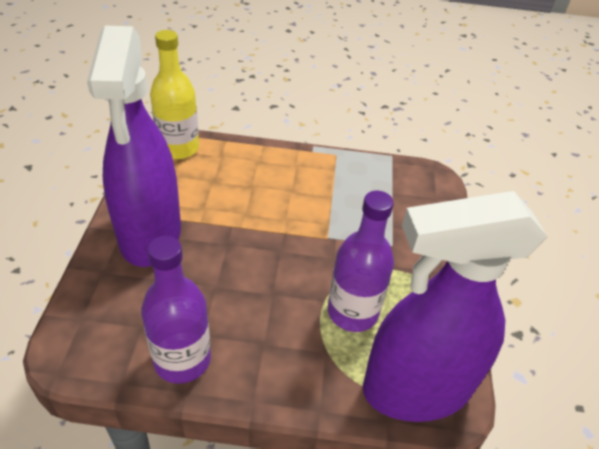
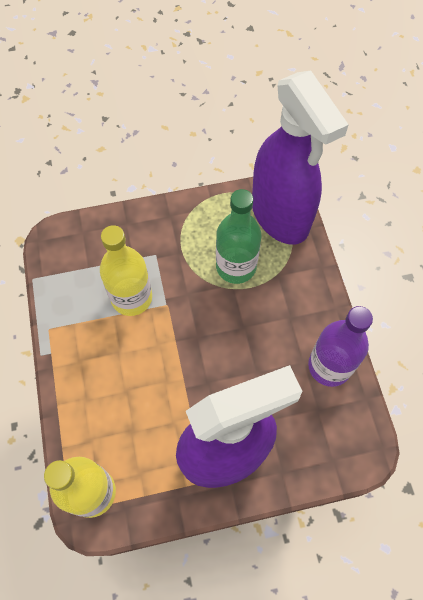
camera: 105 degrees left, 20 degrees up
purple bottle [328,191,394,332] -> green bottle [216,189,261,284]
none -> yellow bottle [100,225,152,316]

